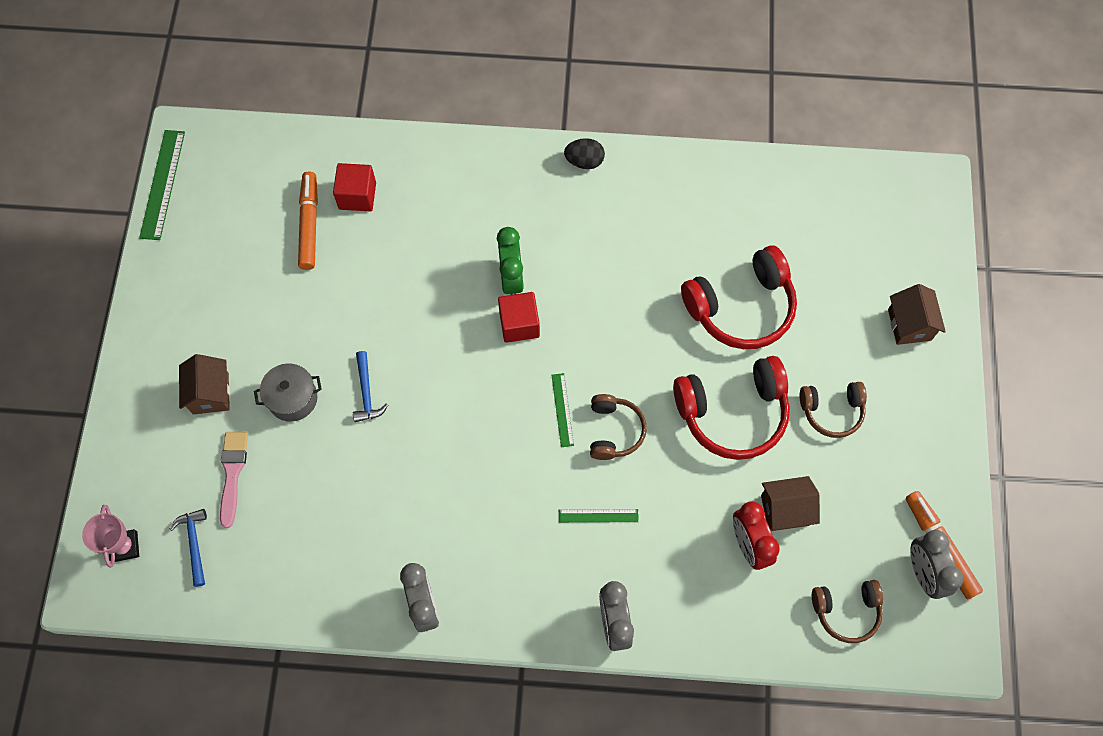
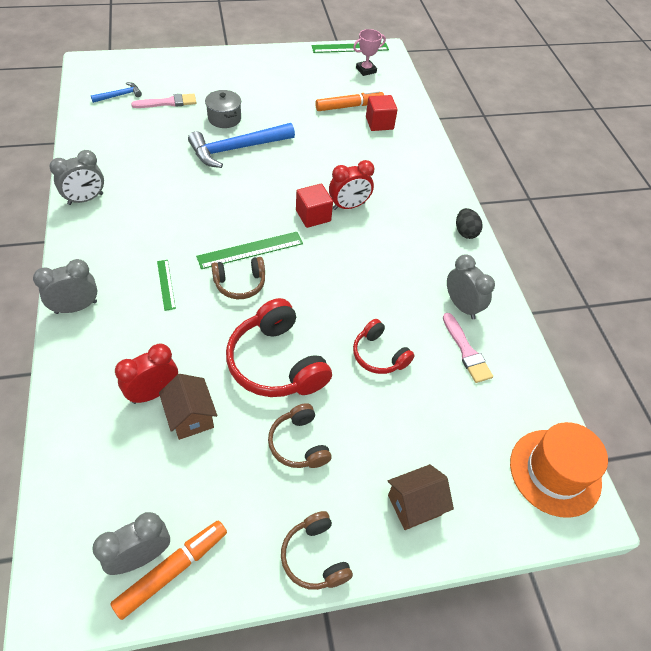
camera: 70 degrees right, 15 degrees down
pink trophy [82,505,139,568] -> pink trophy moved to [353,29,386,76]
brown house [179,354,230,415] -> none
blue hammer [353,351,388,422] -> blue hammer [188,123,295,168], size x2.05
green clock [497,227,524,295] -> red clock [329,160,374,210]
green ruler [552,373,574,447] -> green ruler [196,232,303,269], size x1.72
red headphones [681,245,797,349] -> red headphones [353,319,415,374], size x0.58
brown headphones [812,580,883,643] -> brown headphones moved to [281,511,353,590]
none -> pink brush [443,313,493,383]
none -> grey clock [447,254,495,319]
none -> orange hat [510,422,608,518]

